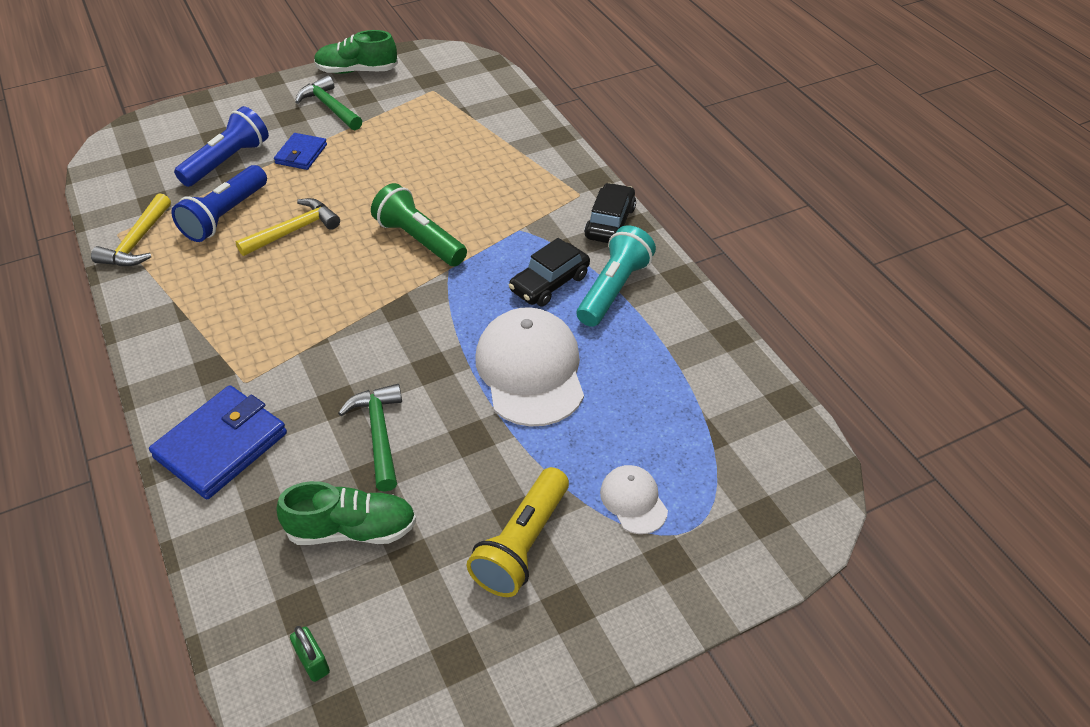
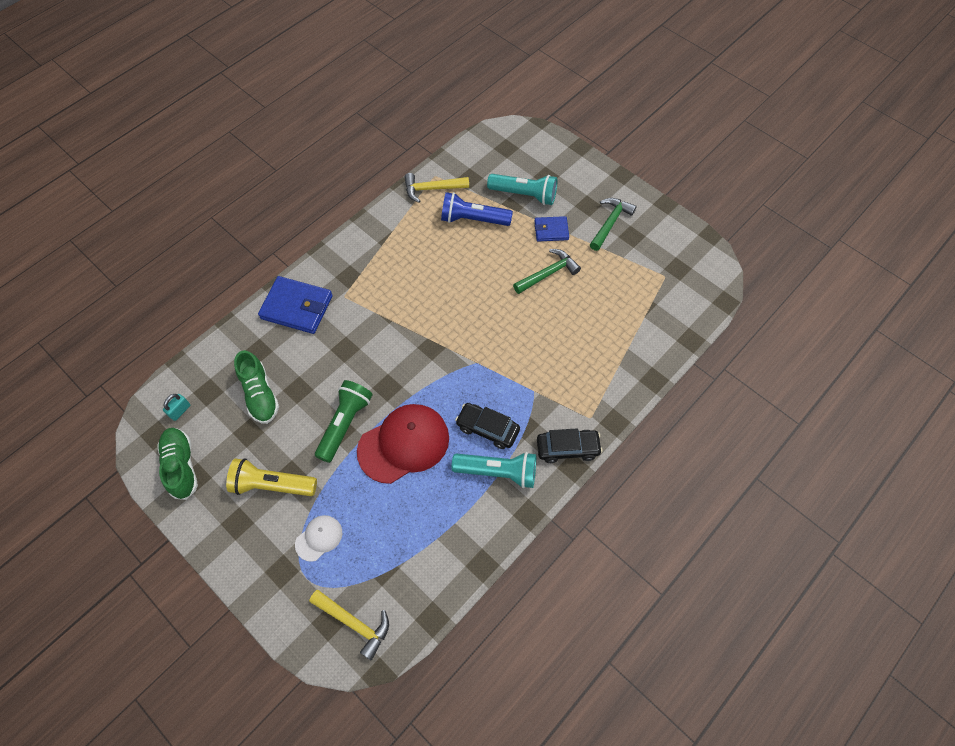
camera: 70 degrees right, 15 degrees up
blue flashlight [174,106,269,187] -> turquoise flashlight [487,174,557,205]
yellow hammer [236,198,340,256] -> yellow hammer moved to [309,590,389,660]
green padlock [290,626,330,682] -> turquoise padlock [163,394,190,421]
green shoe [314,30,398,74] -> green shoe moved to [157,428,198,500]
green hammer [338,384,402,492] -> green hammer moved to [513,249,581,294]
green flashlight [371,183,467,266] -> green flashlight moved to [315,380,373,463]
white cap [476,307,584,427] -> red cap [357,404,449,484]

